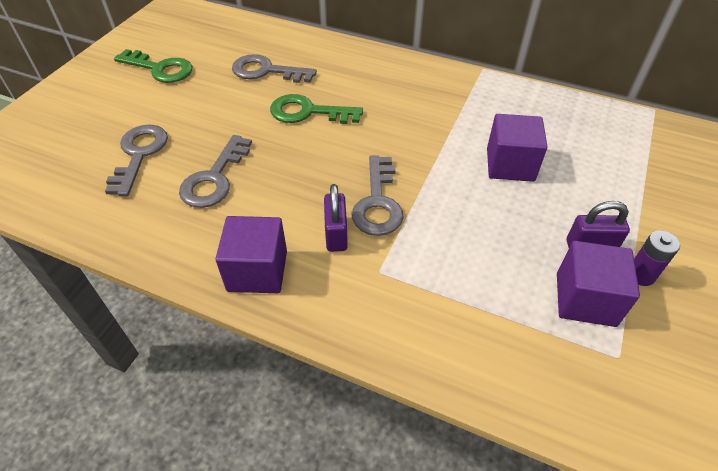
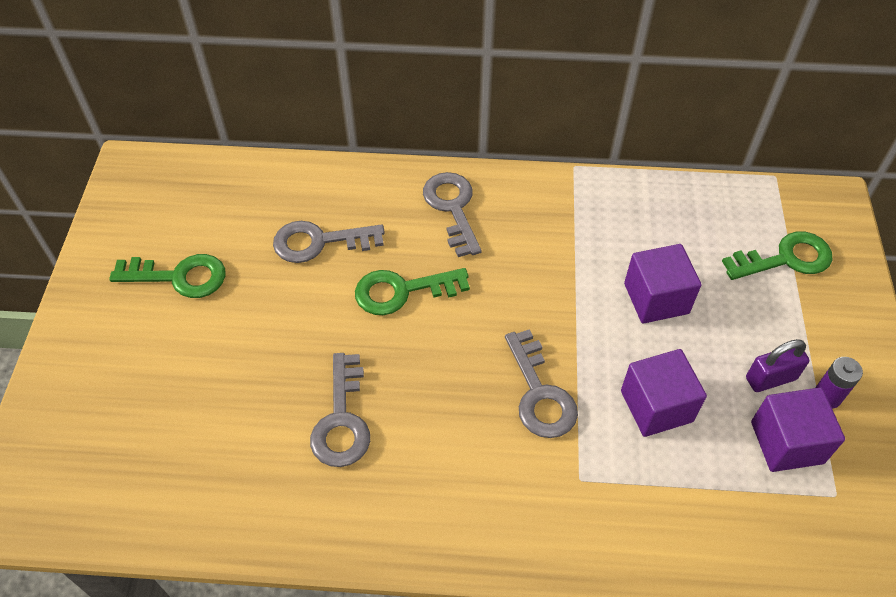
camera: 20 degrees left, 5 degrees up
grey key [105,124,168,196] -> grey key moved to [423,172,482,257]
purple cube [215,216,287,293] -> purple cube moved to [621,349,707,437]
purple padlock [324,184,348,252] -> none
none -> green key [722,231,832,280]

